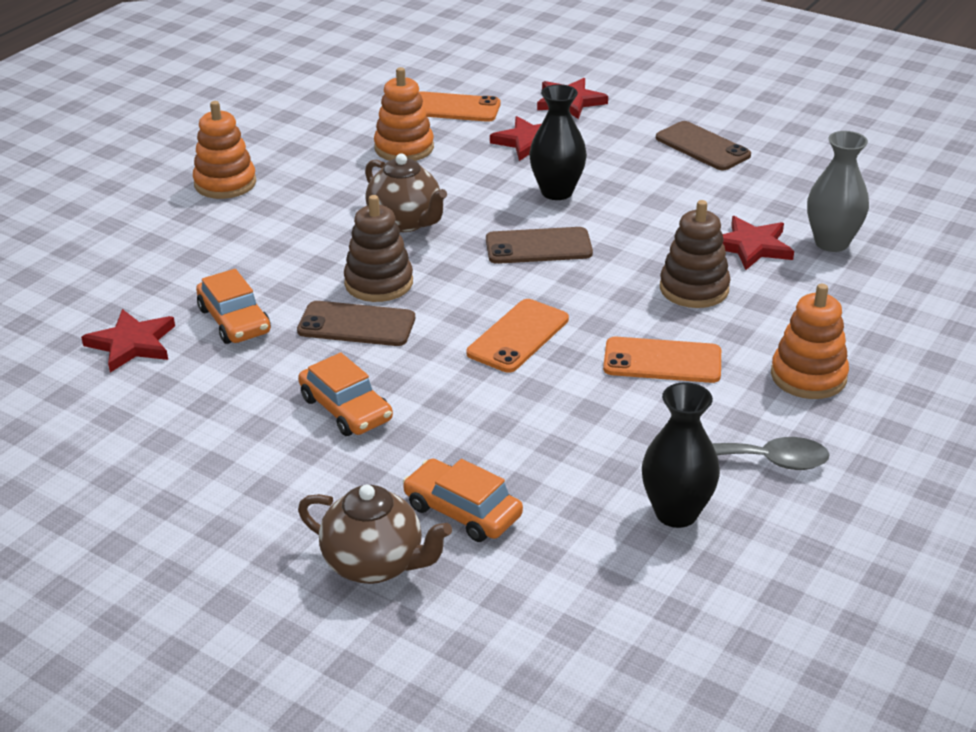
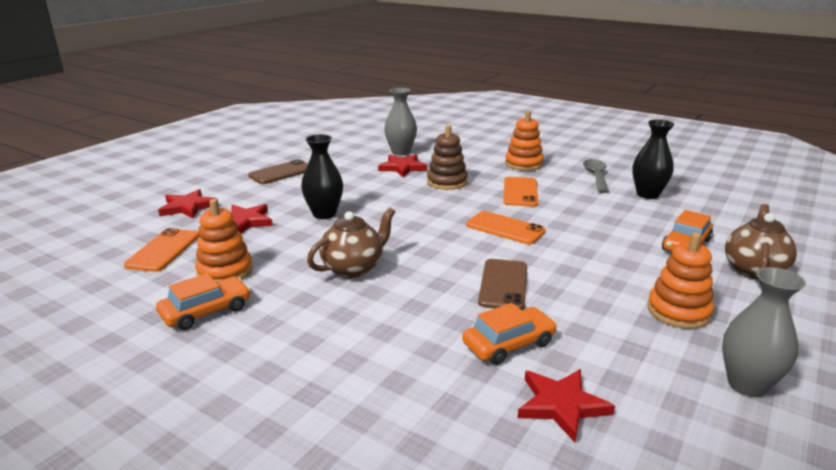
camera: 90 degrees left, 10 degrees down
orange stacking toy [193,101,256,199] -> orange stacking toy moved to [647,232,714,329]
orange car [298,353,393,436] -> orange car moved to [156,273,251,330]
brown stacking toy [344,195,413,302] -> none
brown phone [486,227,593,264] -> none
none -> grey vase [722,267,806,397]

